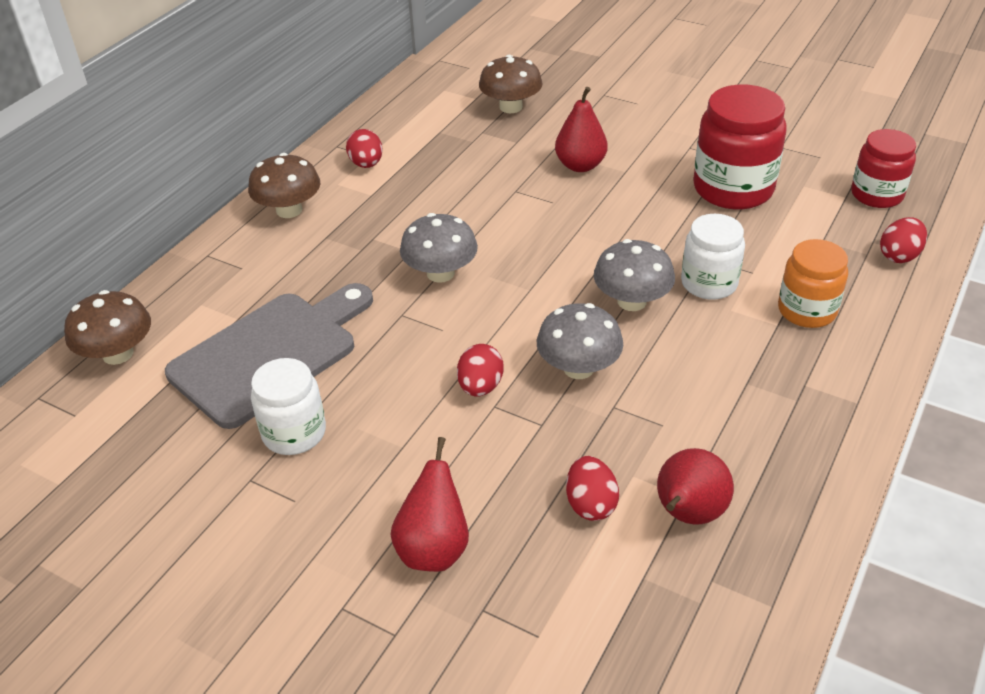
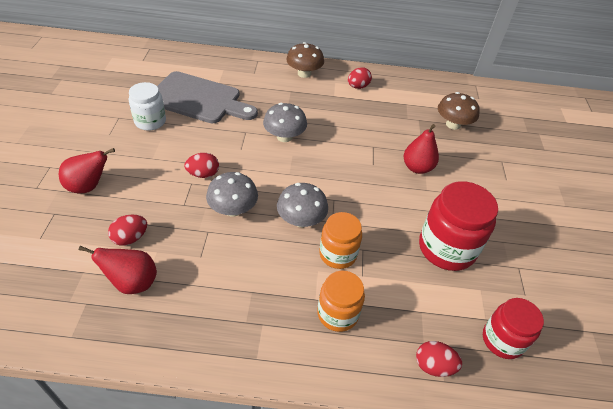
camera: 60 degrees right, 5 degrees up
brown mushroom [64,290,151,365] -> none
white jar [681,214,745,300] -> orange jar [319,212,362,269]

